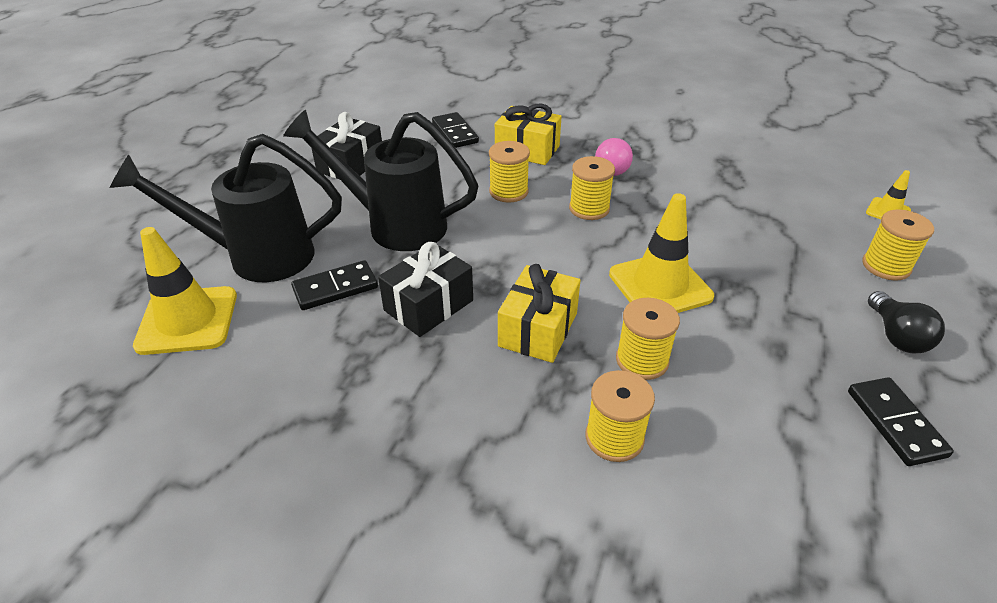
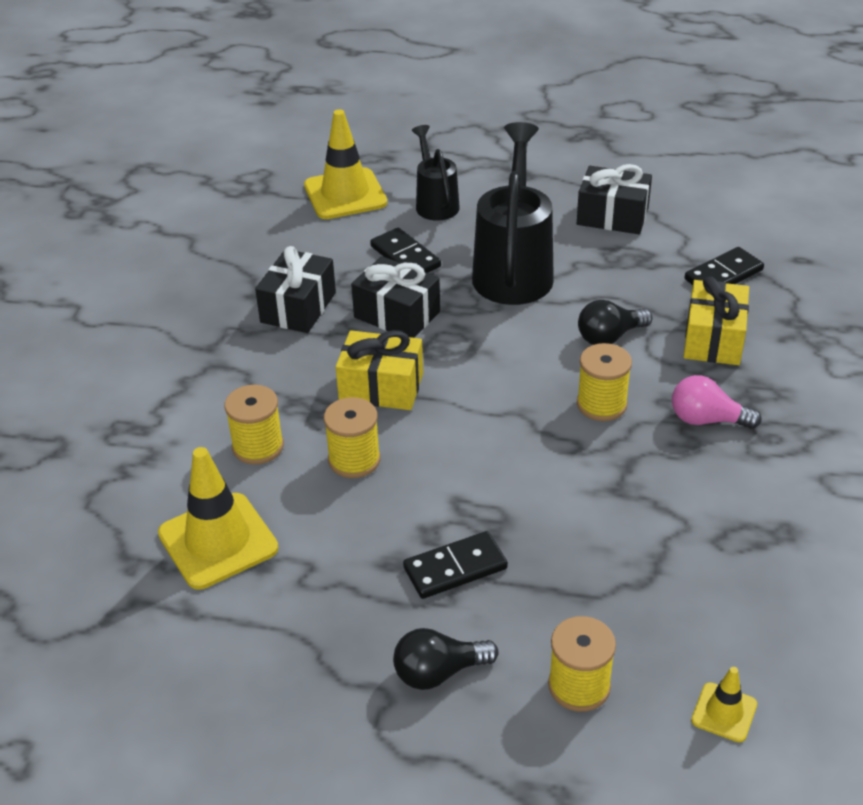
camera: 80 degrees right, 0 degrees up
black watering can [110,134,342,282] -> black watering can [412,125,460,221], size x0.58
yellow spool [489,141,530,202] -> black light bulb [578,300,652,345]
yellow traffic cone [609,193,714,313] -> yellow traffic cone moved to [158,447,279,589]
black domino [848,377,954,466] -> black domino moved to [403,531,508,599]
none -> black gift [255,246,336,333]

